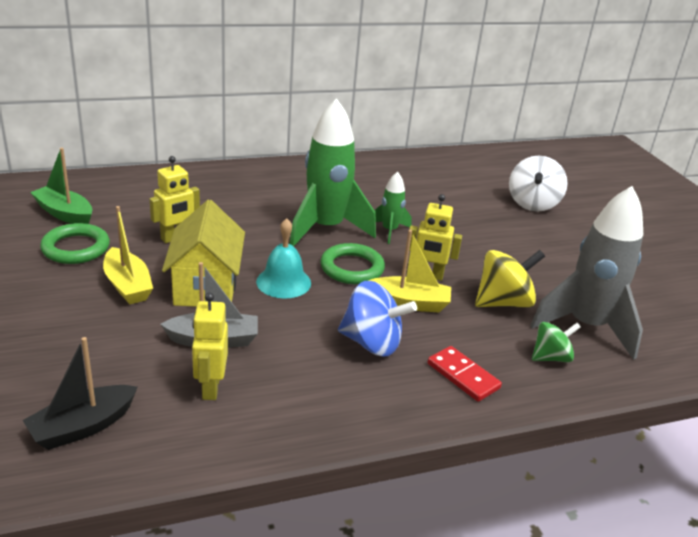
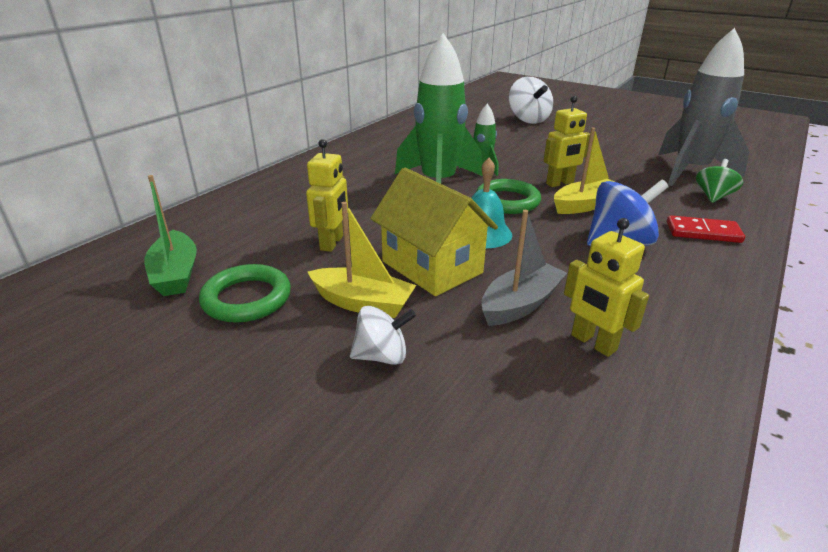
camera: 35 degrees left, 0 degrees up
black boat [23,337,137,450] -> none
green boat [30,148,92,224] -> green boat turned 105 degrees counterclockwise [144,175,197,296]
yellow spinning top [475,250,545,308] -> none
none -> white spinning top [350,306,416,365]

